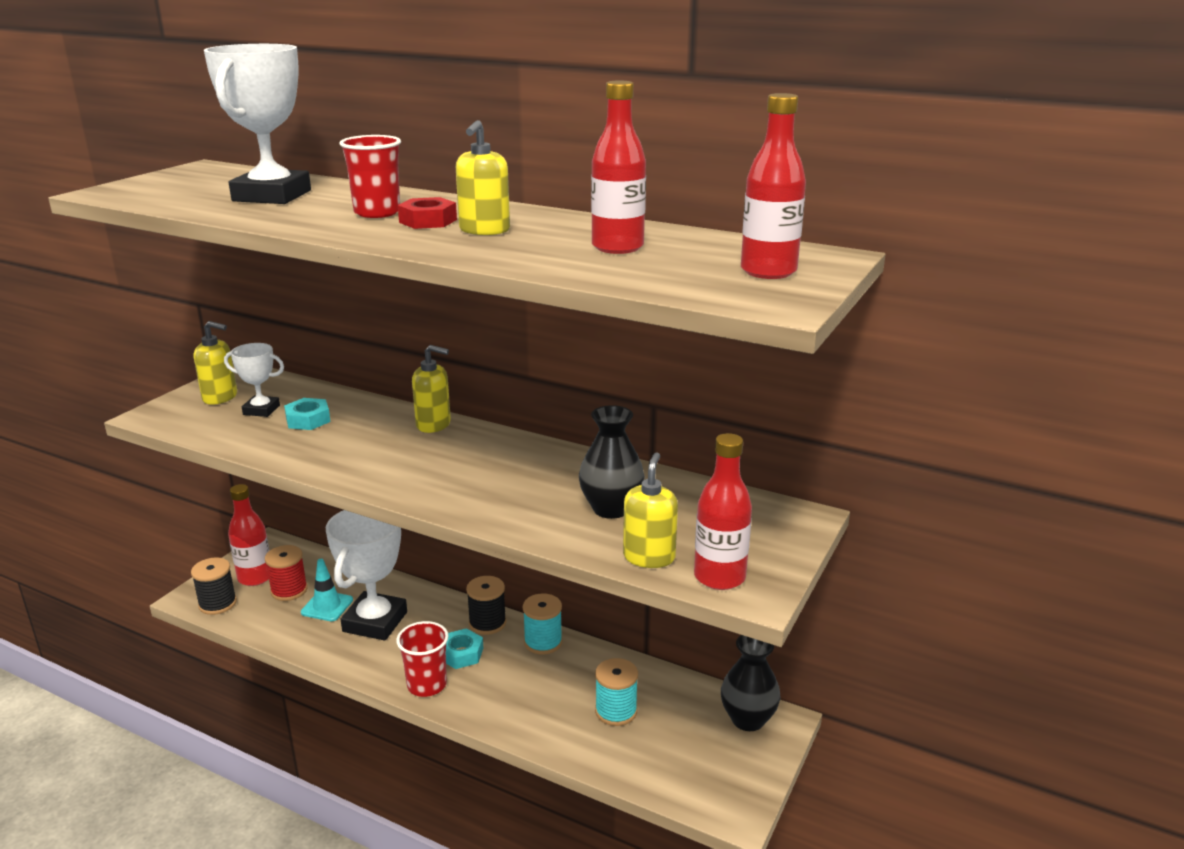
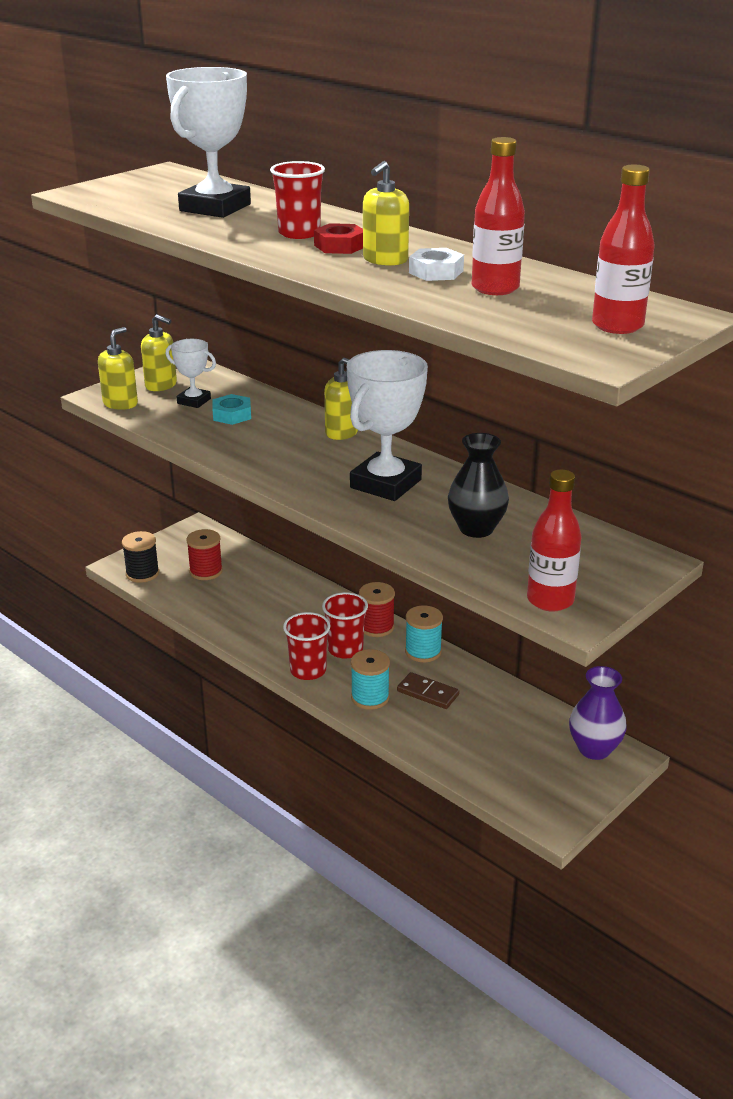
camera: 15 degrees right, 5 degrees up
red bottle [228,484,269,586] -> none
turquoise traffic cone [301,559,353,621] -> none
white trophy [326,510,407,641] -> white trophy moved to [347,350,428,501]
turquoise nut [446,629,483,669] -> red cup [322,592,368,659]
black spool [466,576,506,635] -> red spool [359,582,395,637]
turquoise spool [595,658,638,726] -> turquoise spool moved to [351,649,390,710]
yellow soap dispenser [623,452,678,568] -> yellow soap dispenser moved to [98,327,138,410]
black vase [721,635,780,731] -> purple vase [569,666,627,760]
none -> brown domino [397,672,459,709]
none -> white nut [409,248,464,281]

